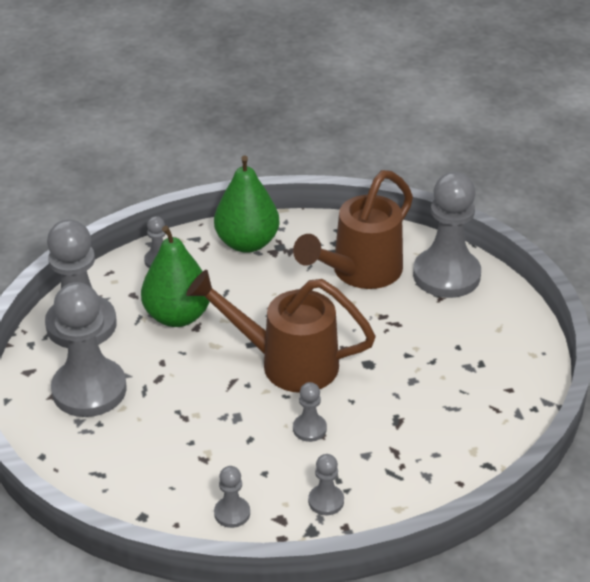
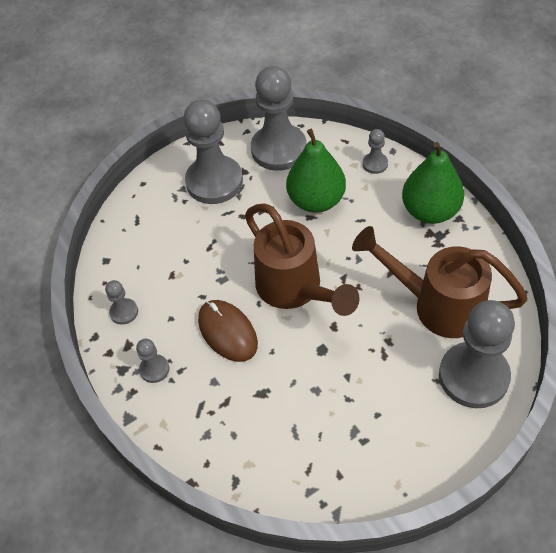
camera: 75 degrees right, 15 degrees up
brown watering can [186,270,376,393] -> brown watering can turned 150 degrees clockwise [245,204,360,316]
grey pawn [293,382,327,442] -> brown mouse [198,300,258,362]

